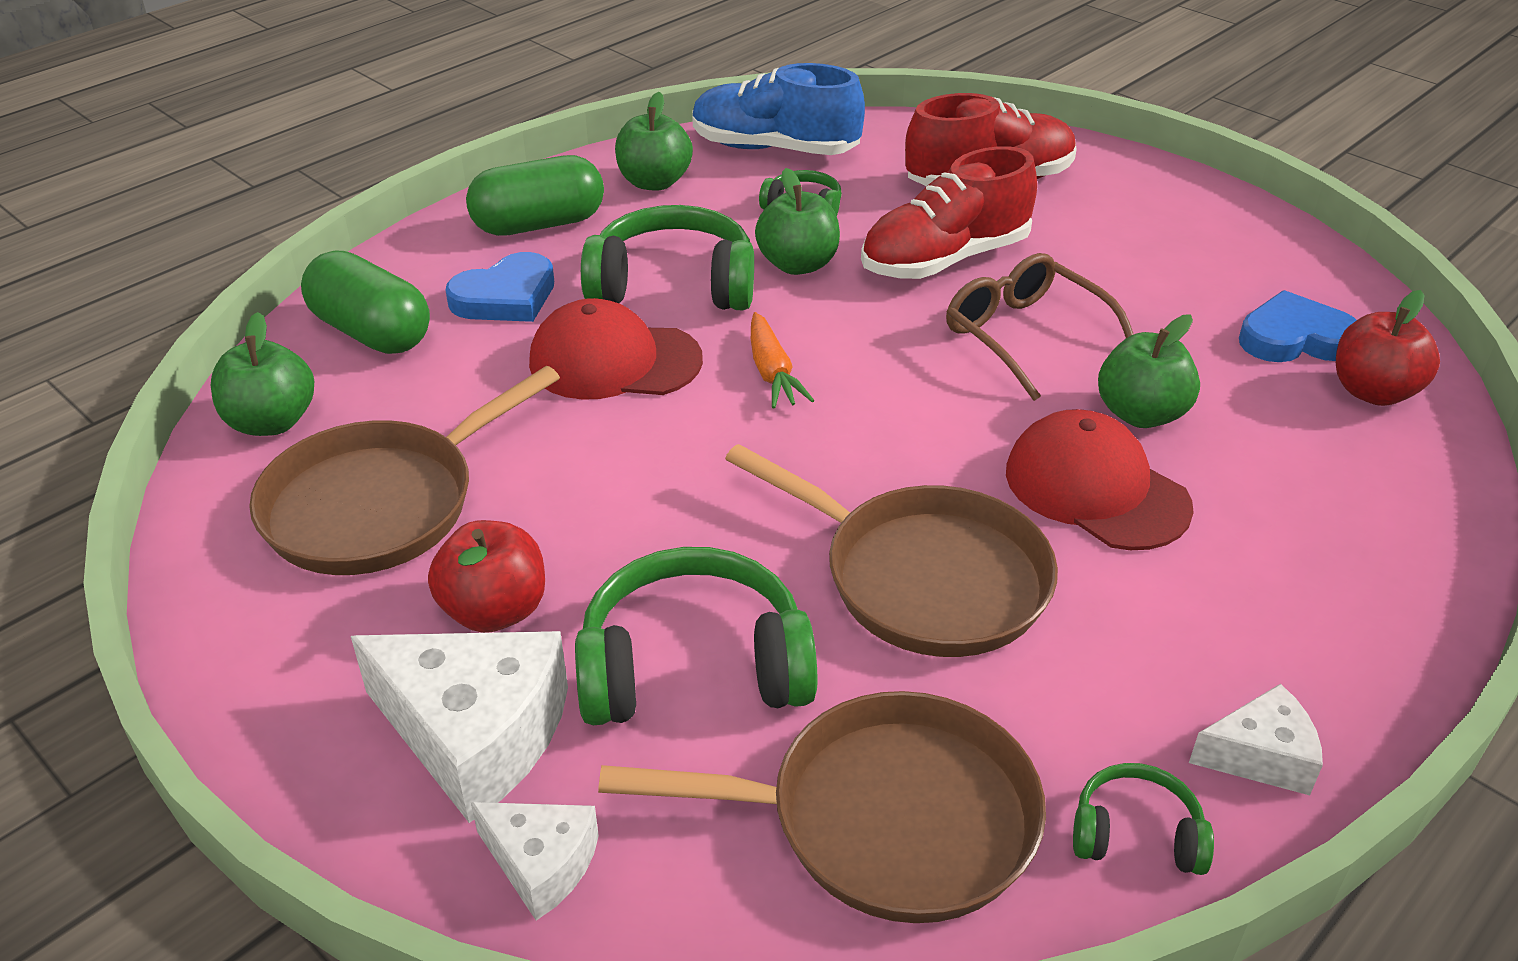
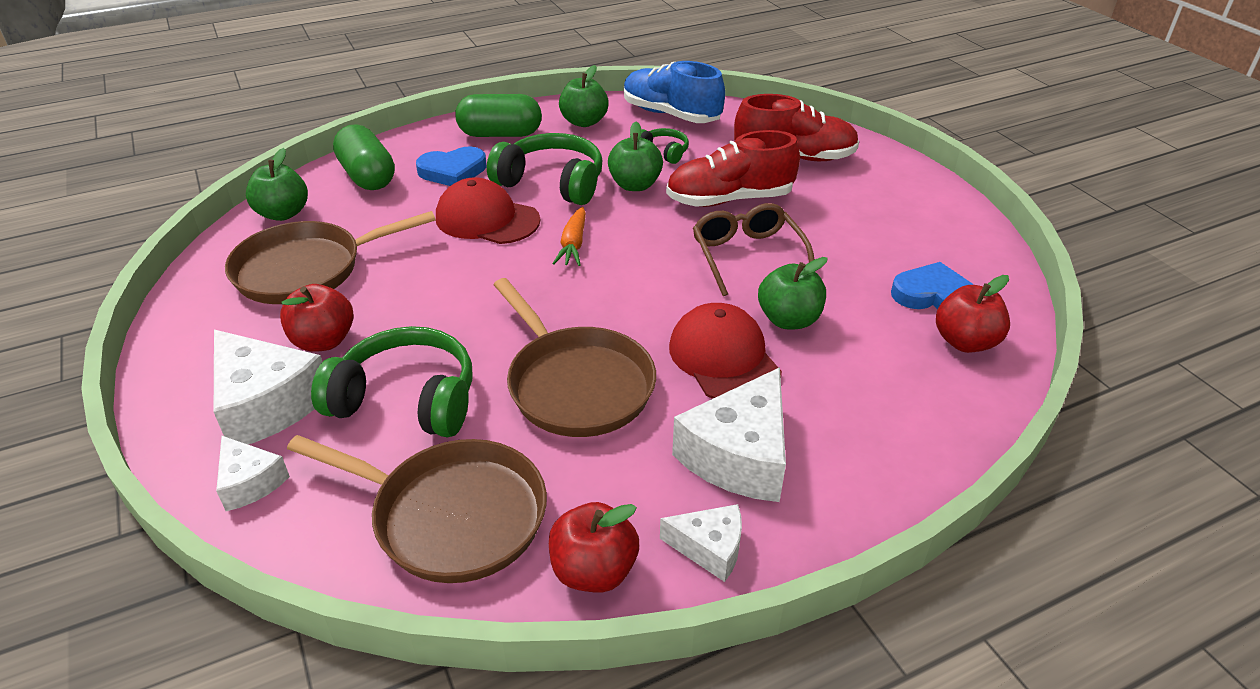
camera: 20 degrees right, 0 degrees up
green headphones [1073,763,1214,875] -> red apple [549,502,639,593]
none -> white cheese [672,367,786,502]

